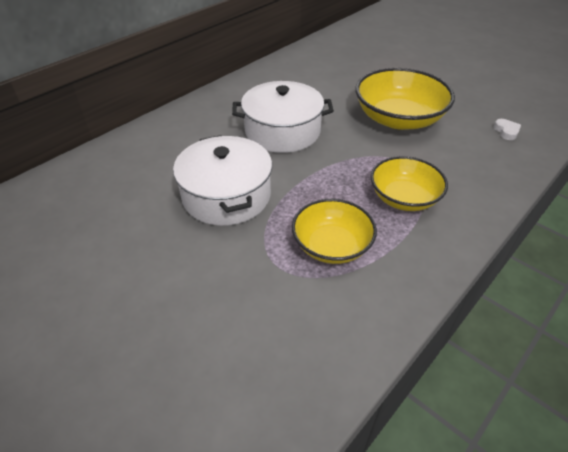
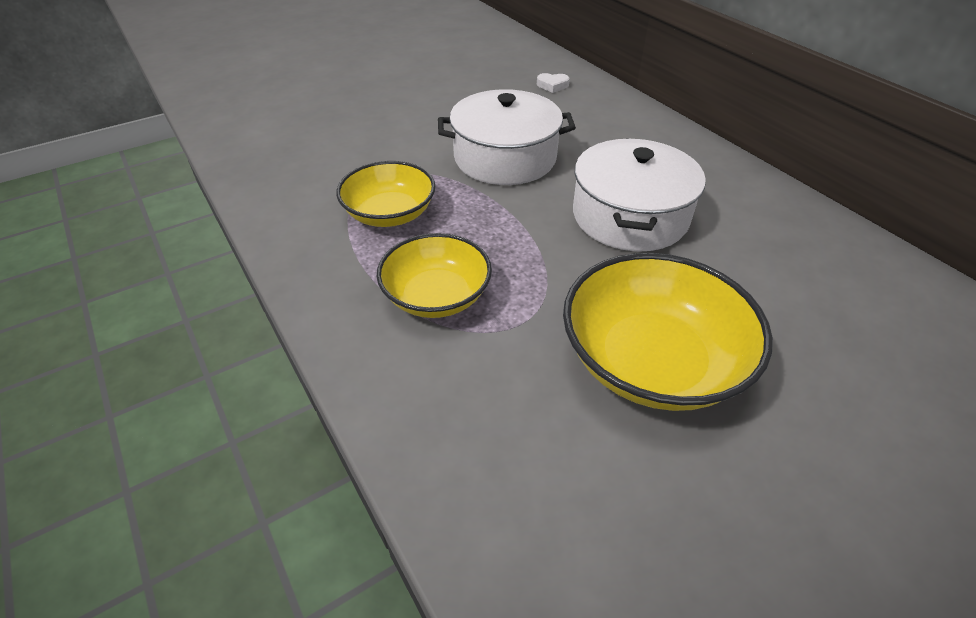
camera: 105 degrees right, 0 degrees up
white heart [493,119,521,140] -> white heart moved to [537,73,570,93]

